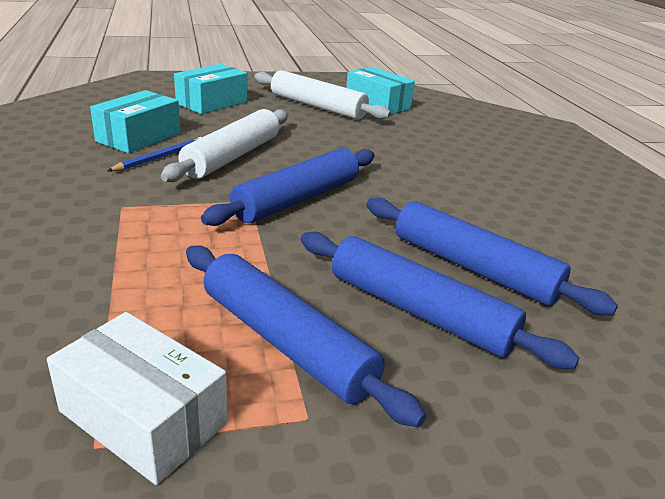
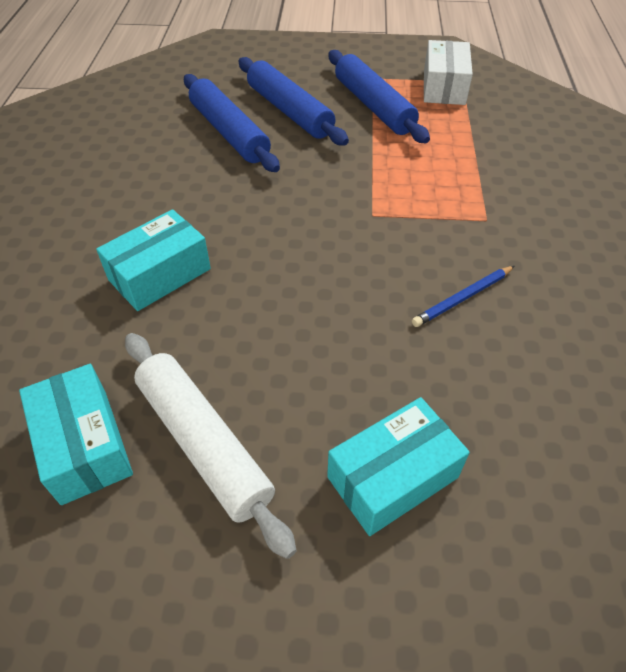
camera: 160 degrees left, 20 degrees up
white box [47,312,227,485] -> white box turned 45 degrees clockwise [424,40,473,105]
turquoise box [90,90,180,153] -> turquoise box moved to [96,209,211,311]
white rolling pin [161,109,288,182] -> none
blue rolling pin [201,148,375,226] -> none

